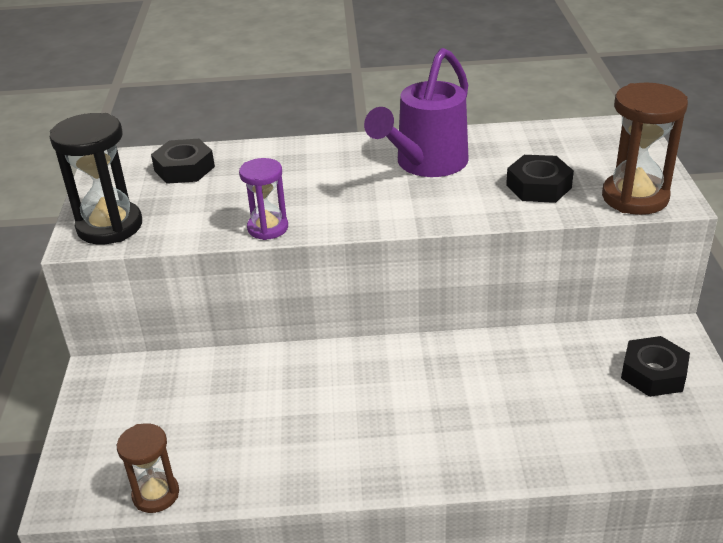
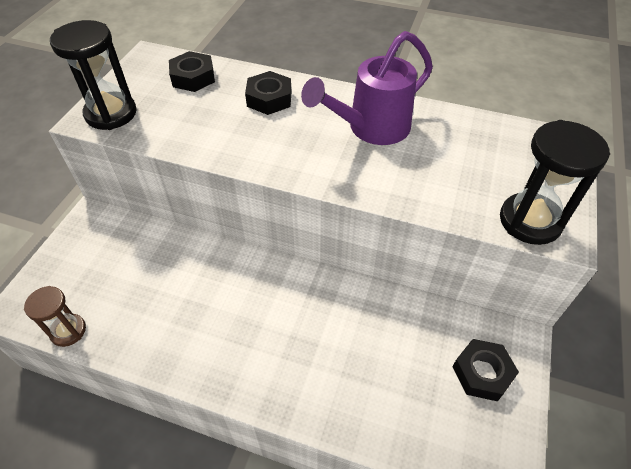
camera: 20 degrees right, 15 degrees up
purple hourglass [239,158,288,240] -> none
black nut [506,155,574,203] -> black nut moved to [245,71,292,115]
brown hourglass [602,82,688,215] -> black hourglass [500,120,610,245]

